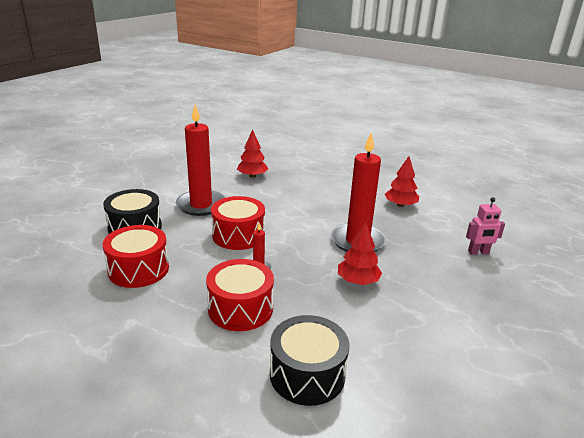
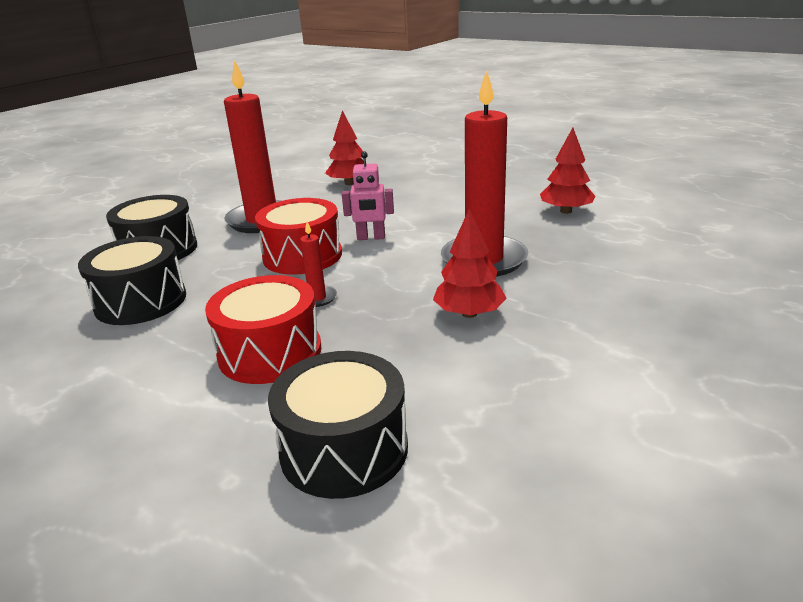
camera: 10 degrees right, 0 degrees up
red drum [103,225,169,288] -> black drum [78,236,186,325]
pink robot [466,197,505,255] -> pink robot moved to [342,151,394,240]

